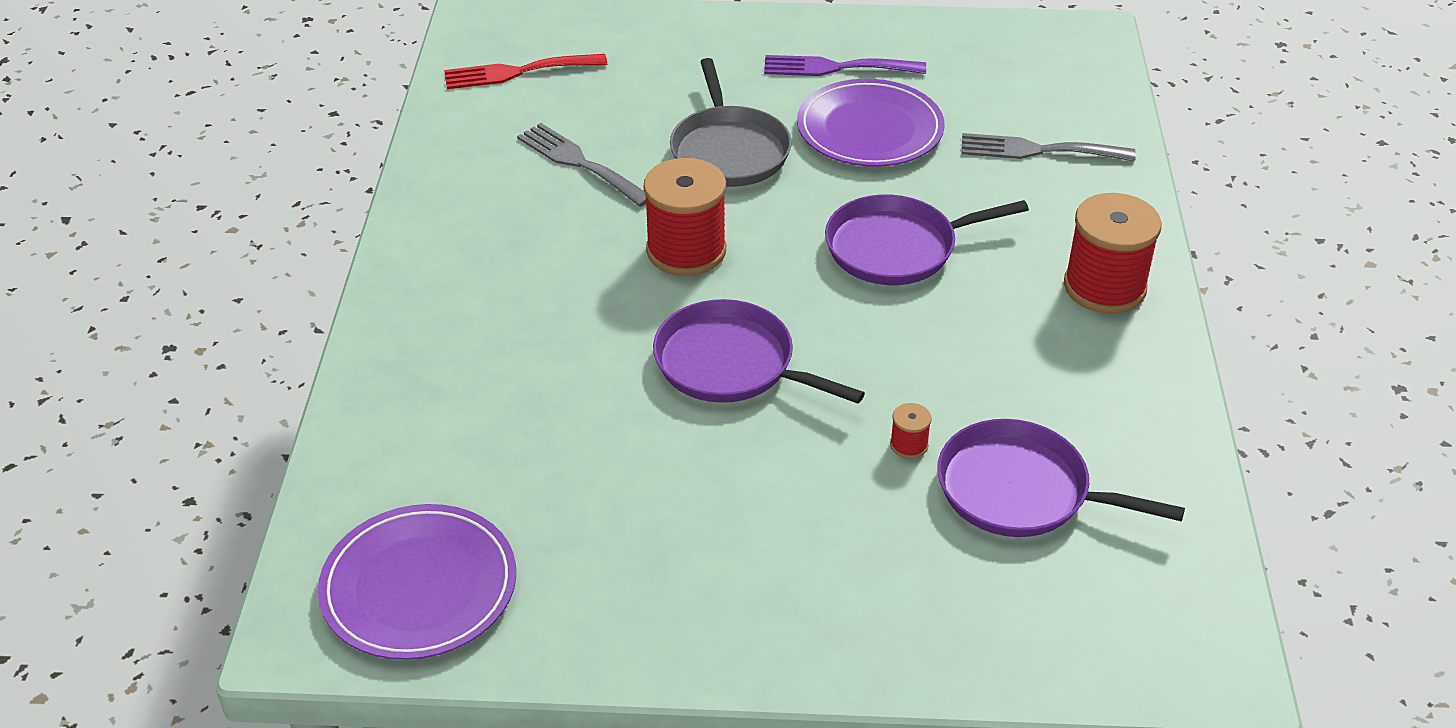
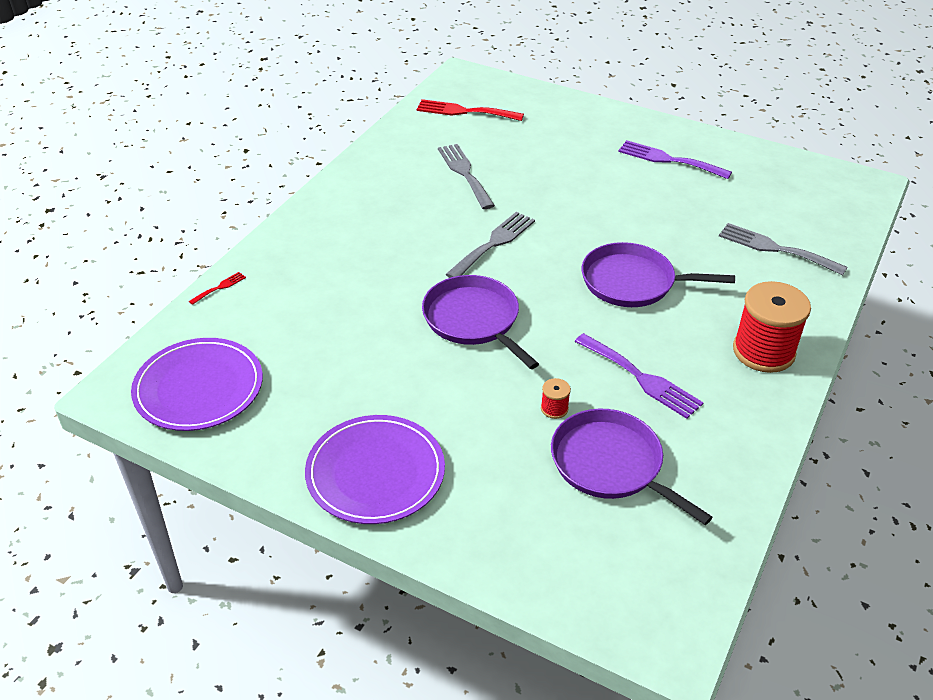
camera: 25 degrees right, 0 degrees up
red spool [643,158,726,276] -> grey fork [446,212,535,278]
grey pan [670,58,792,187] -> none
purple plate [797,79,945,167] -> purple plate moved to [305,415,445,524]
none -> red fork [189,272,246,305]
none -> purple fork [575,333,704,419]

